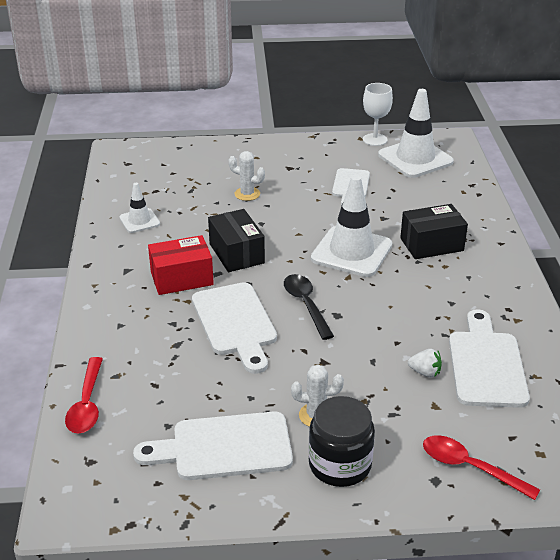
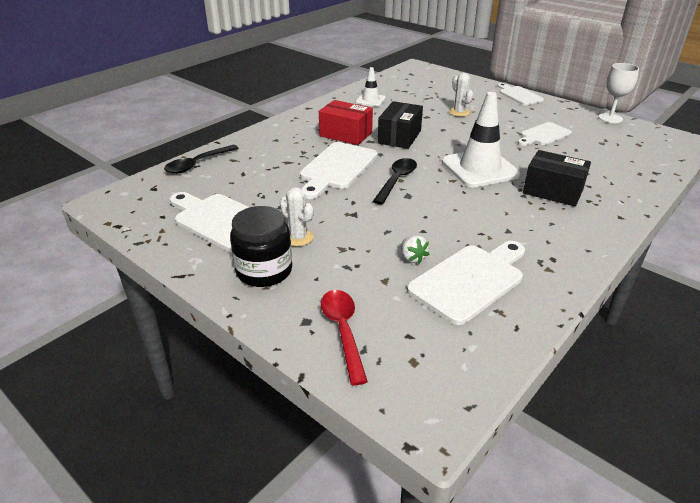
camera: 45 degrees right, 0 degrees up
red spoon [65,357,103,433] -> black spoon [164,145,239,174]
white traffic cone [378,89,454,178] -> none
none -> white cutting board [497,83,544,105]

